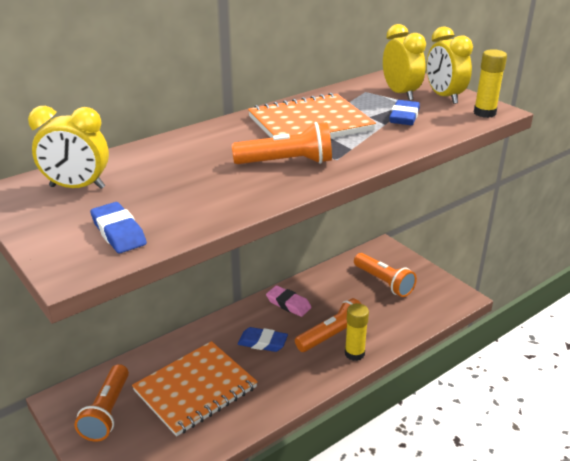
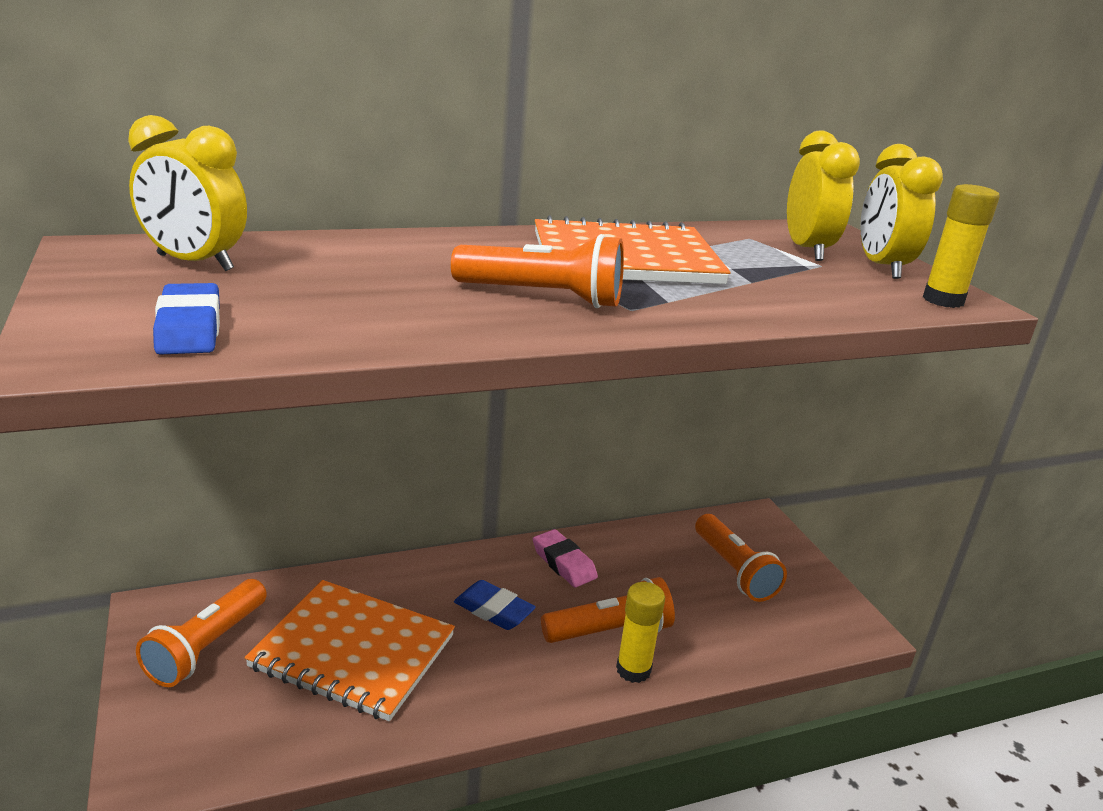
camera: 15 degrees right, 5 degrees down
orange notebook [132,341,258,436] -> orange notebook turned 45 degrees clockwise [244,580,455,722]
blue eraser [389,100,420,125] -> none

